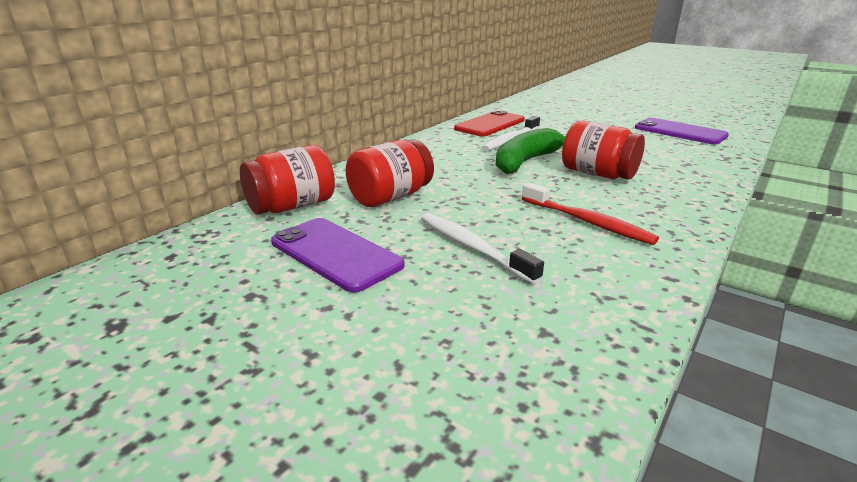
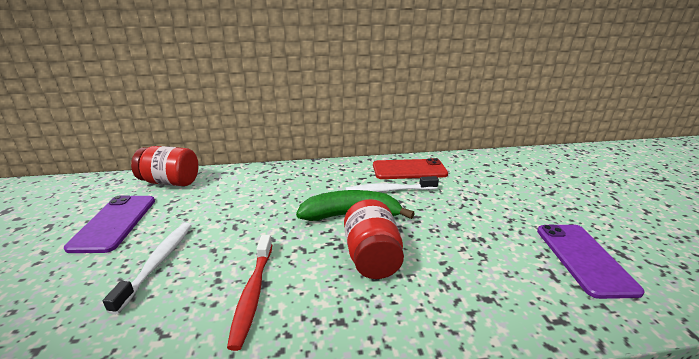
camera: 45 degrees right, 0 degrees up
red jar [346,139,434,207] -> none

